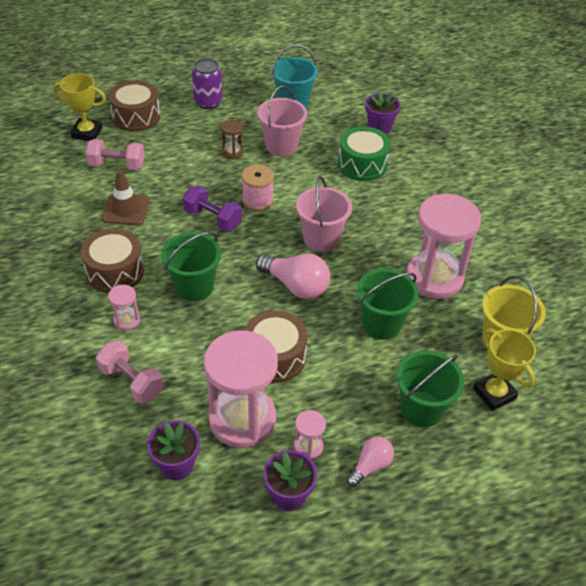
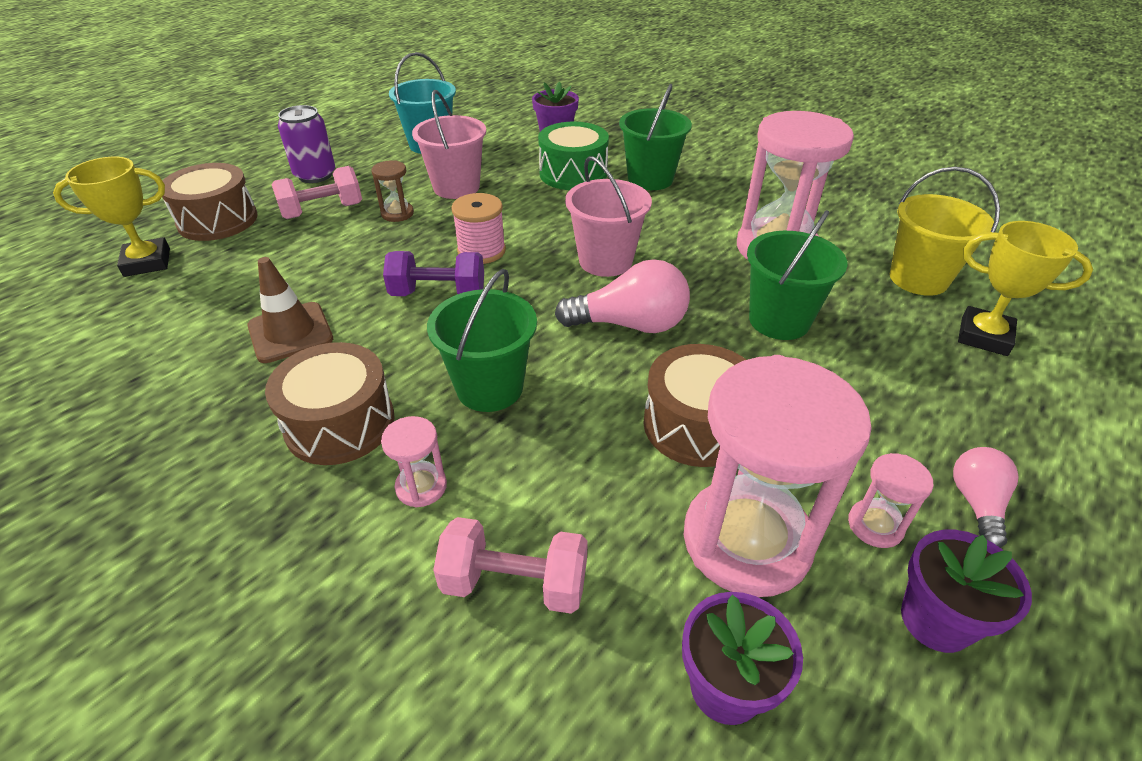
camera: 30 degrees left, 5 degrees down
pink dumbbell [85,139,145,170] -> pink dumbbell moved to [271,166,362,219]
green bucket [396,351,464,428] -> green bucket moved to [619,84,692,190]

